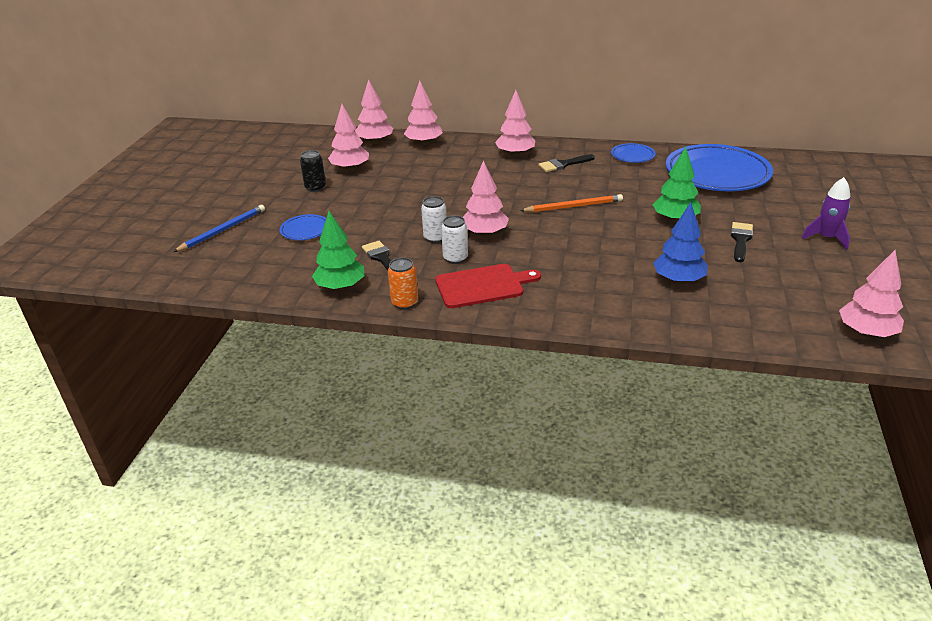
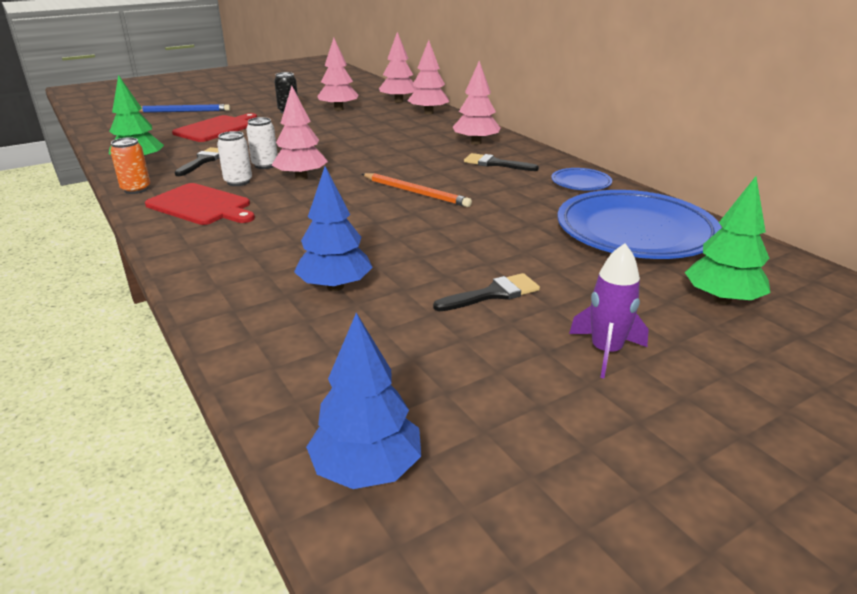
camera: 45 degrees right, 5 degrees down
blue plate [280,214,326,240] -> red cutting board [172,113,257,142]
green tree [652,147,701,222] -> green tree moved to [685,176,771,305]
pink tree [839,250,904,337] -> blue tree [306,313,421,489]

